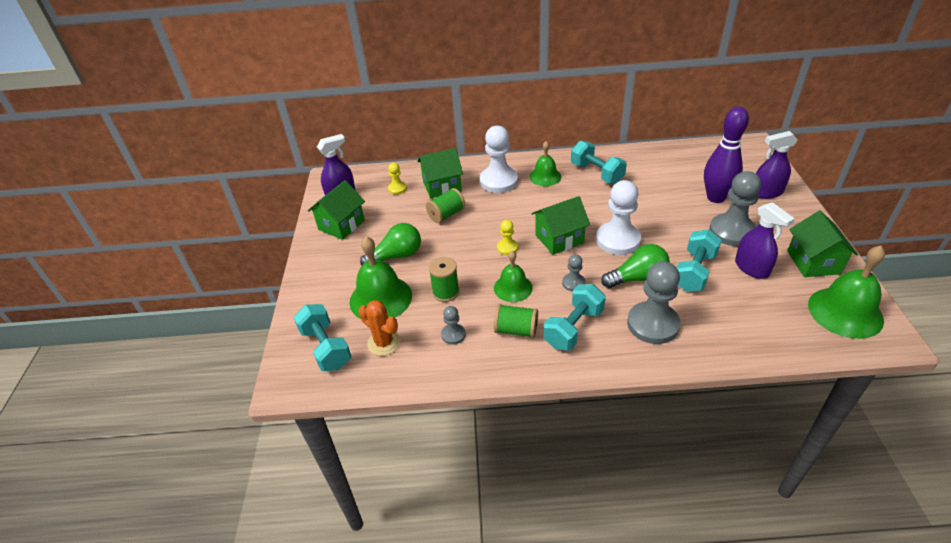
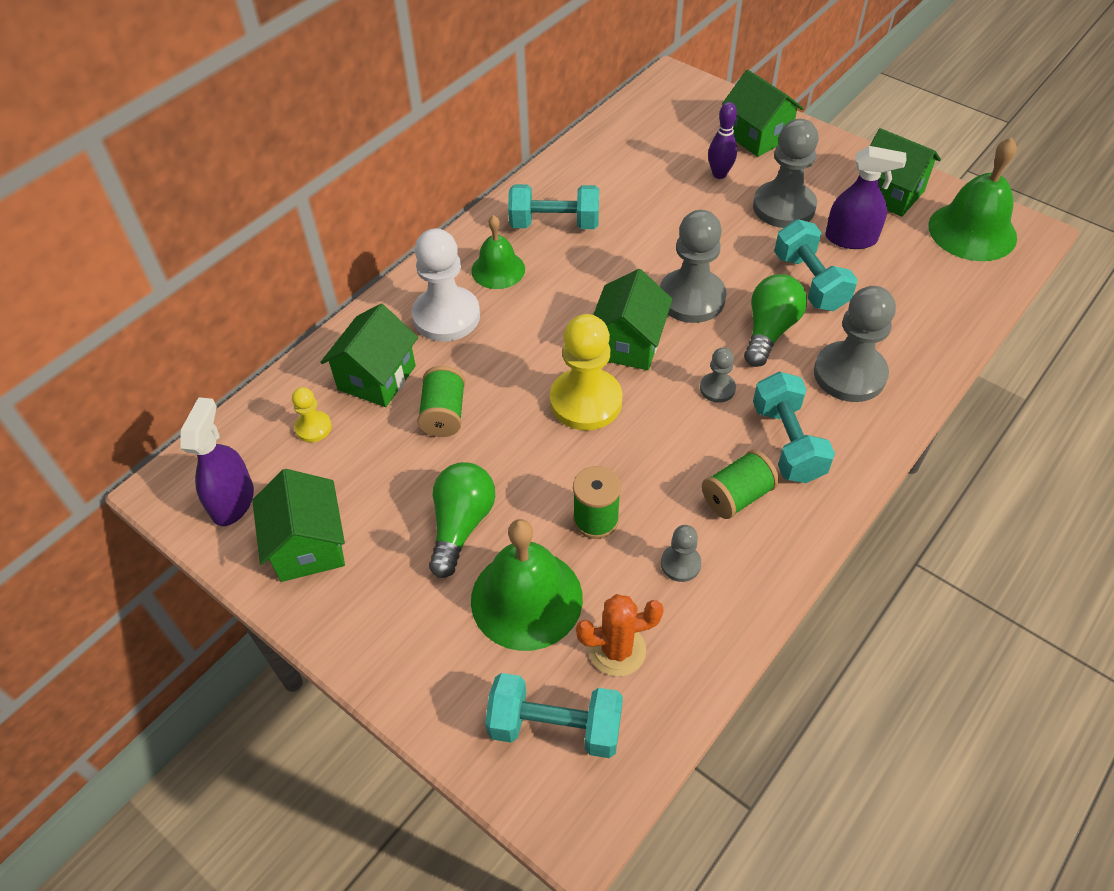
camera: 50 degrees left, 10 degrees up
green bell [494,250,533,302] -> none
yellow pawn [497,220,518,255] -> yellow pawn [550,314,622,430], size x2.04
white pawn [596,180,641,255] -> grey pawn [660,210,726,323]
purple bowling pin [704,107,749,203] -> purple bowling pin [708,102,737,179], size x0.56
purple spray bottle [756,131,798,199] -> green house [722,69,804,157]

